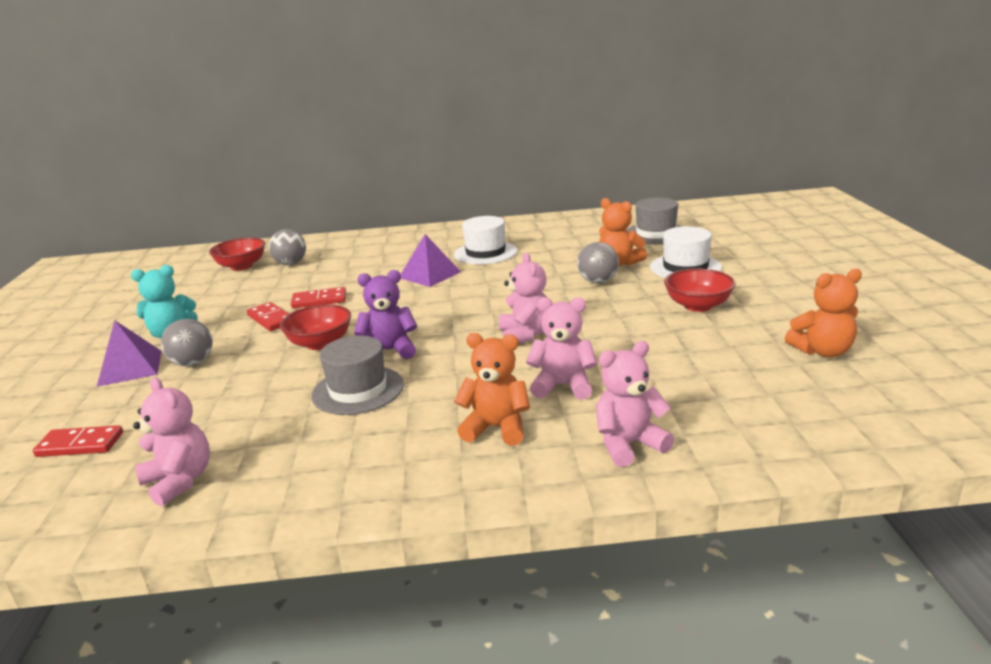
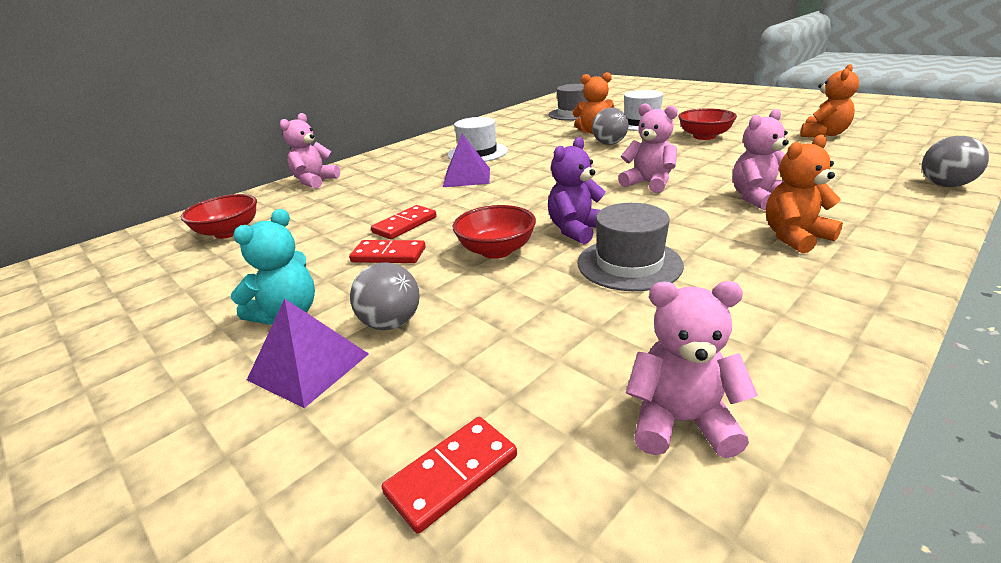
camera: 40 degrees left, 5 degrees up
grey ball [269,229,306,265] -> grey ball moved to [922,136,989,187]
pink teddy bear [596,341,674,467] -> pink teddy bear moved to [280,113,340,188]

